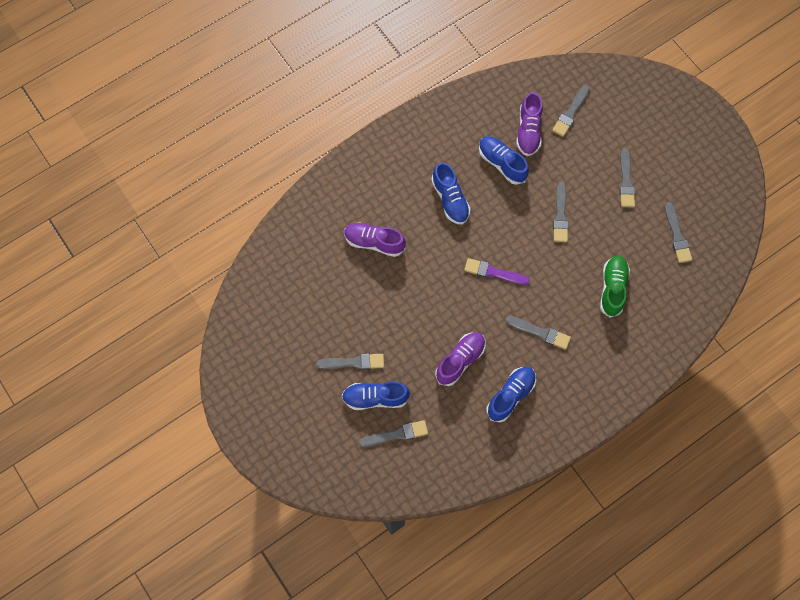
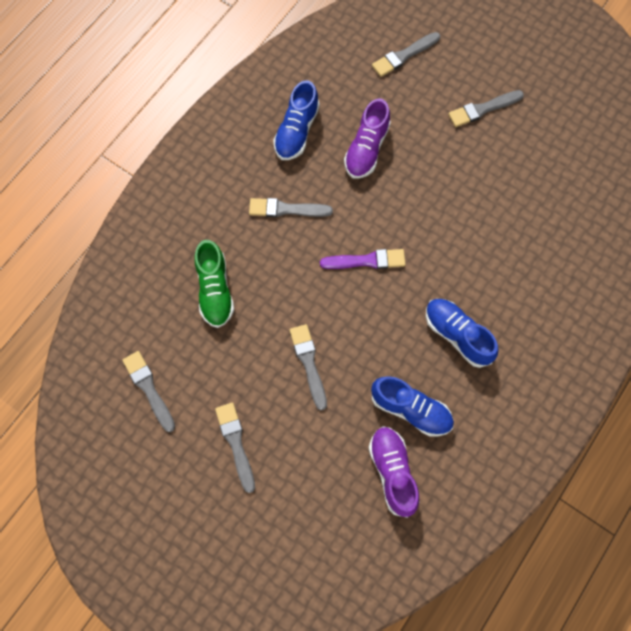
camera: 160 degrees right, 0 degrees up
blue shoe [342,381,410,410] -> none
purple shoe [344,222,406,257] -> none
grey brush [552,85,590,137] -> none

